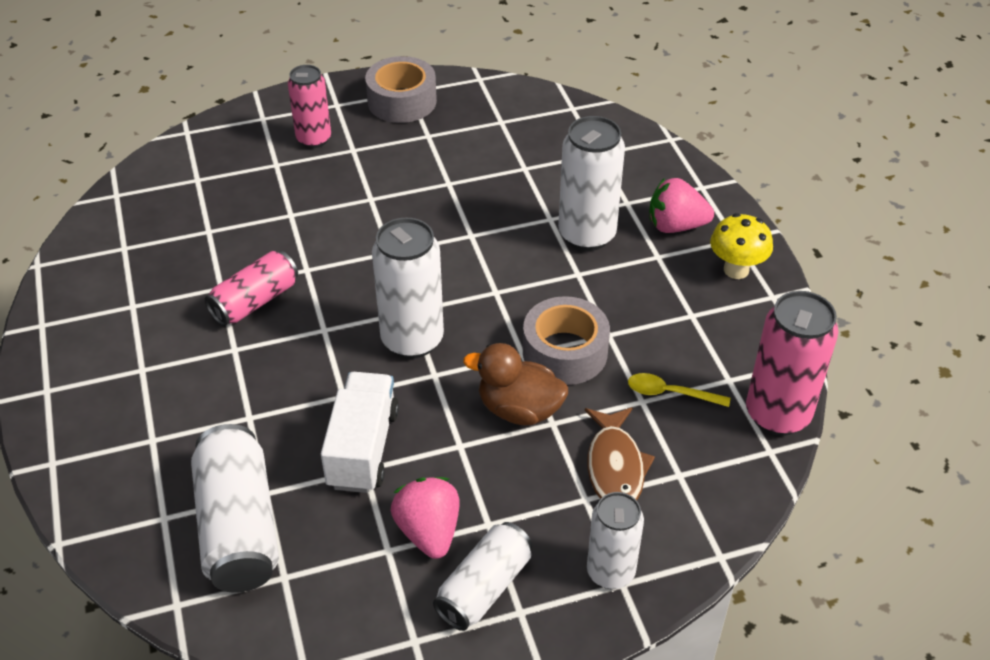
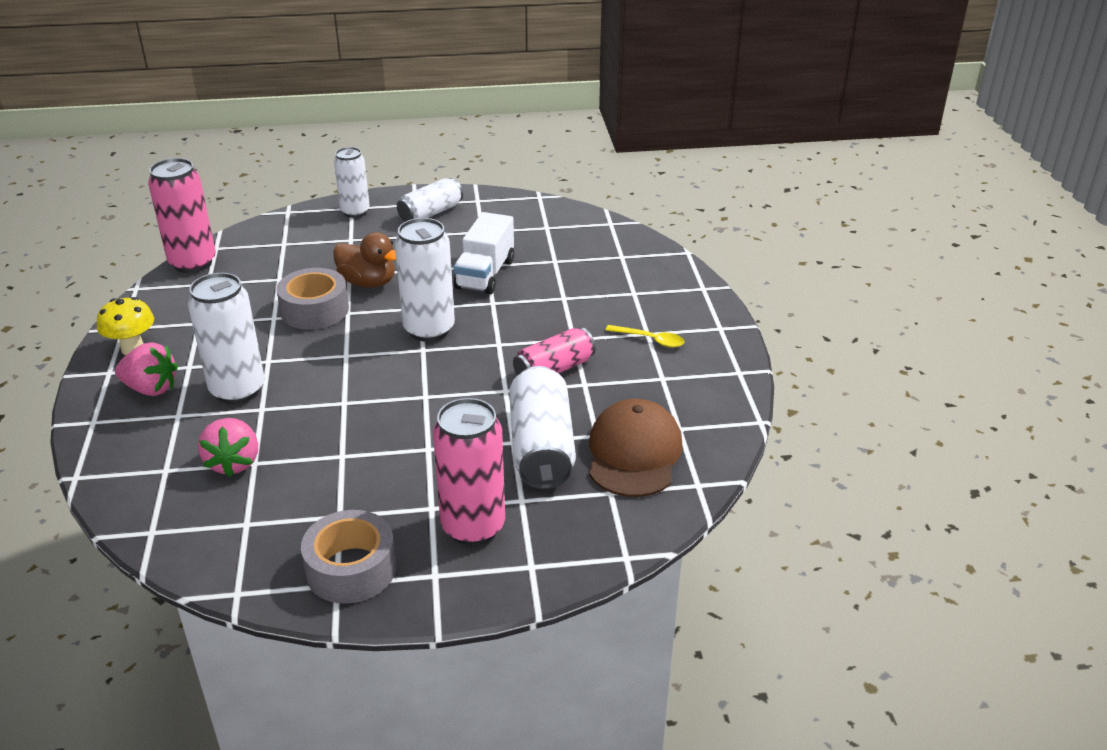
camera: 170 degrees left, 10 degrees down
white can [191,424,279,593] -> white can moved to [509,366,576,489]
pink can [288,65,331,148] -> pink can [433,398,505,546], size x1.51
pink strawberry [390,477,460,559] -> pink strawberry moved to [198,418,258,477]
brown fish [585,407,655,500] -> none
yellow spoon [628,373,730,407] -> yellow spoon moved to [606,325,685,347]
none -> brown cap [589,399,683,497]

